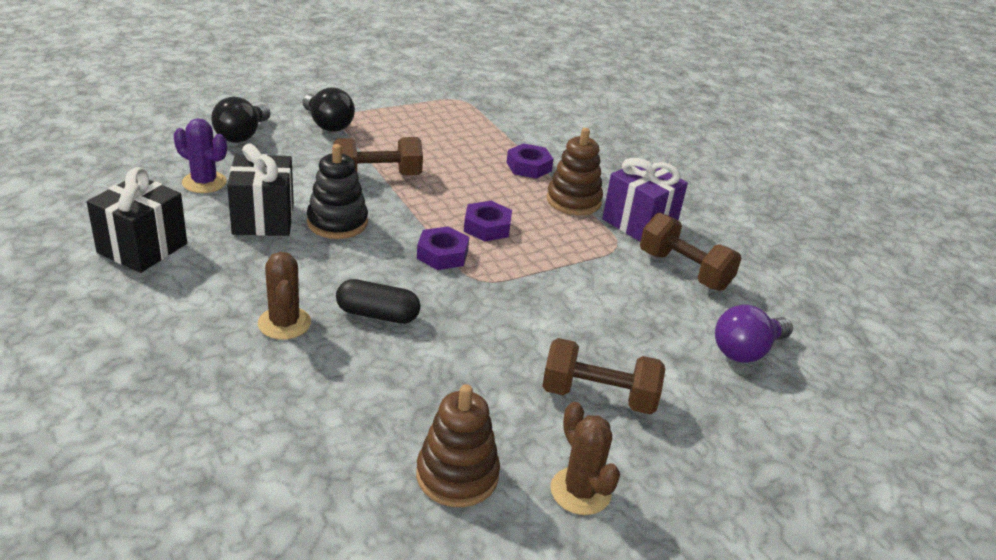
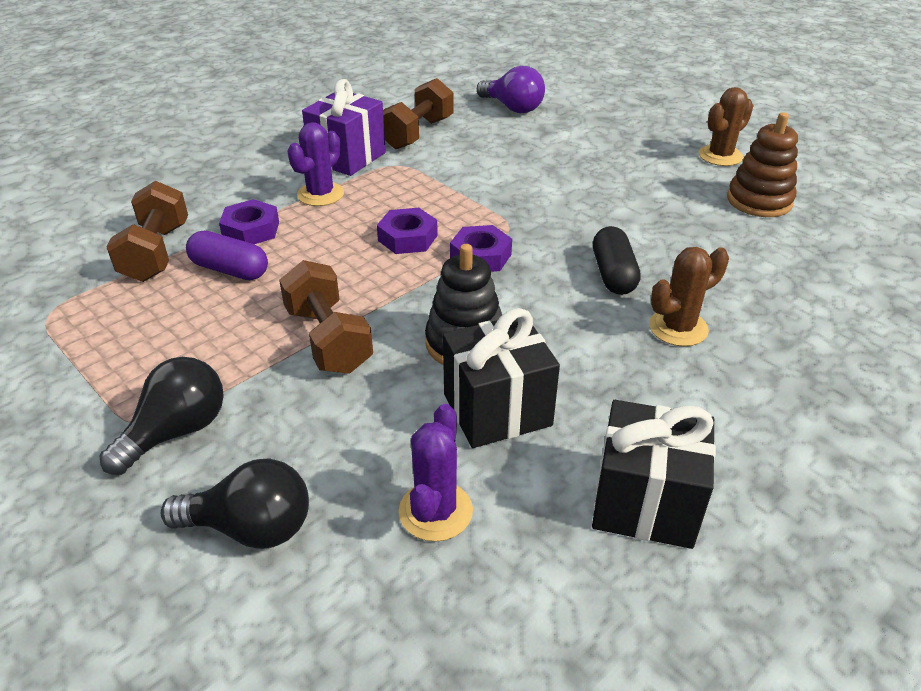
camera: 100 degrees left, 5 degrees up
brown dumbbell [542,338,665,414] -> brown dumbbell moved to [106,181,188,282]
brown stacking toy [547,128,603,215] -> purple cactus [288,122,344,206]
none -> purple capsule [186,231,268,280]

